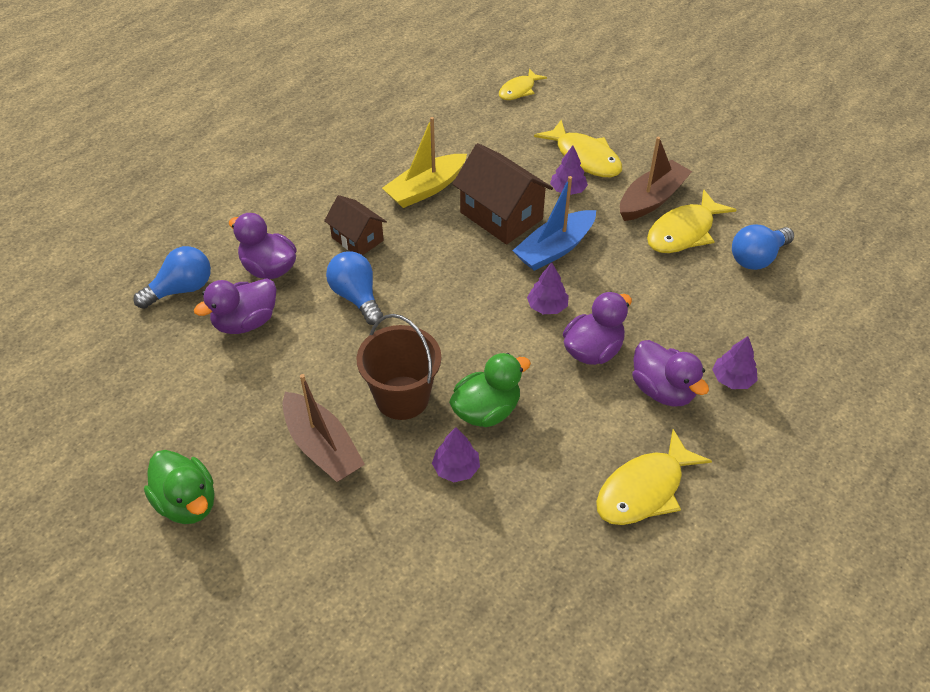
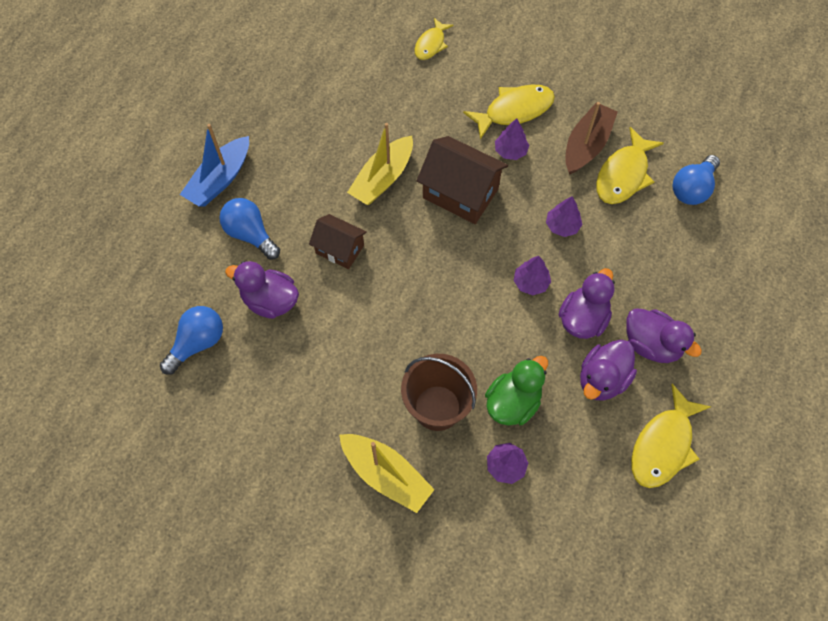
camera: 15 degrees left, 15 degrees up
green duck [144,450,214,524] -> none
purple duck [194,278,276,334] -> purple duck moved to [580,340,637,401]
brown boat [282,374,365,482] -> yellow boat [339,434,435,513]
blue light bulb [326,252,383,325] -> blue light bulb moved to [219,198,280,260]
blue boat [512,176,596,271] -> blue boat moved to [180,124,249,206]
yellow fish [534,119,622,177] -> yellow fish turned 60 degrees counterclockwise [463,85,555,140]
purple tree [712,336,758,389] -> purple tree moved to [546,196,582,237]

